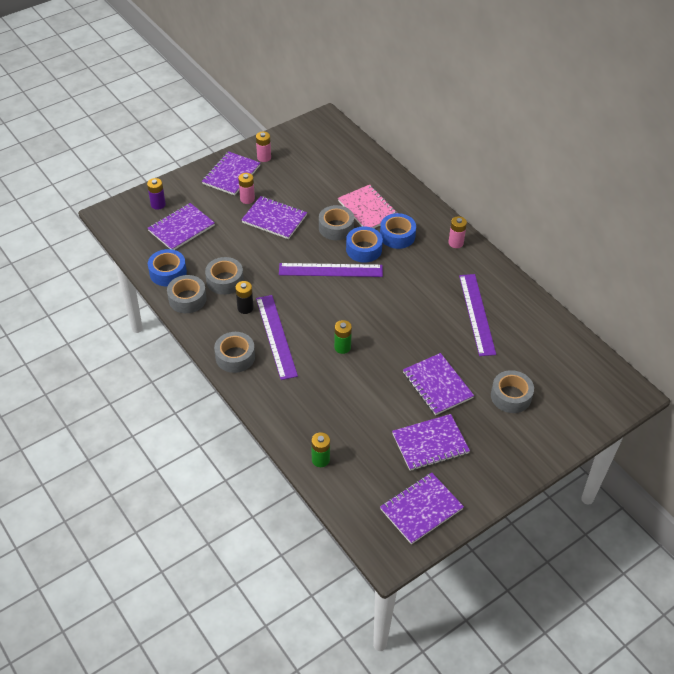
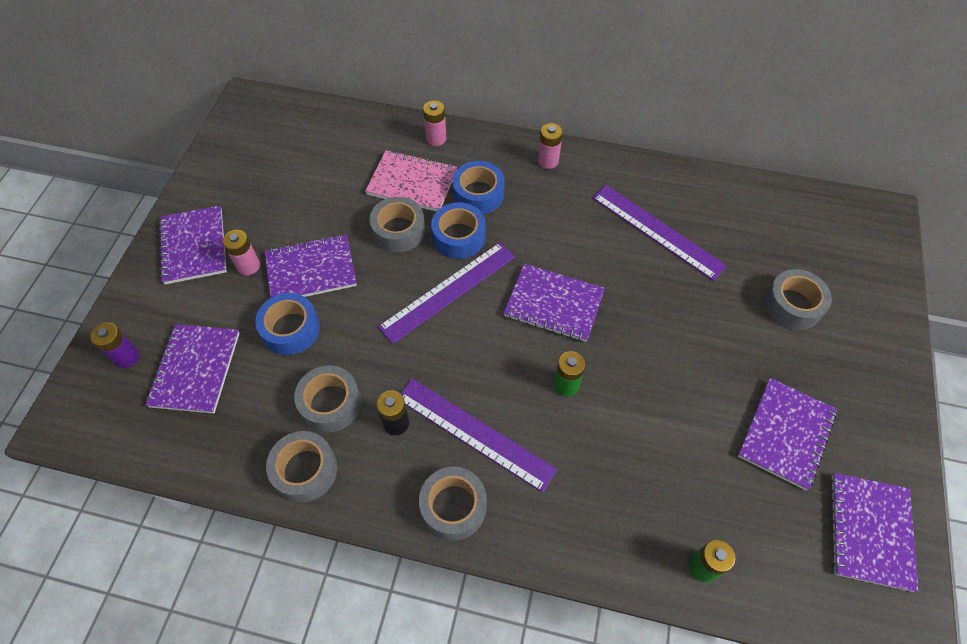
camera: 40 degrees left, 10 degrees up
blue tape [148,249,187,286] -> blue tape moved to [255,293,320,355]
pink battery [256,131,271,162] -> pink battery moved to [423,101,446,146]
purple notebook [403,353,474,415] -> purple notebook moved to [504,264,605,342]

